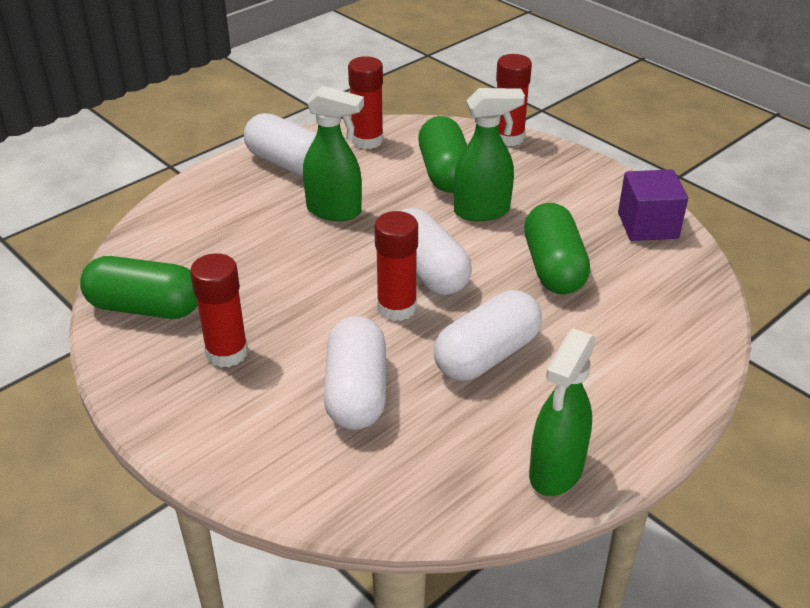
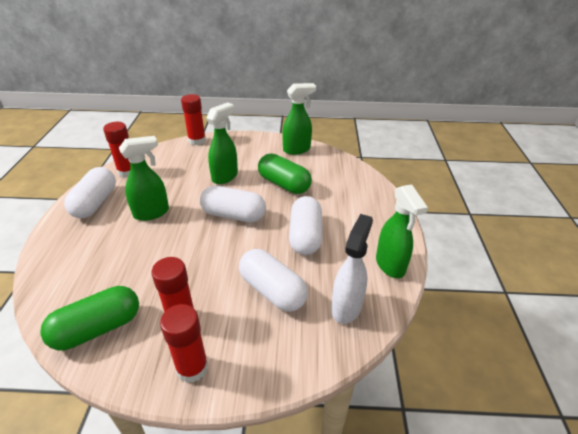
camera: 45 degrees left, 0 degrees up
white capsule [244,113,317,177] -> white capsule turned 75 degrees counterclockwise [64,167,116,218]
red glue stick [374,211,418,321] -> red glue stick moved to [160,304,208,383]
green capsule [418,116,467,193] -> none
purple cube [618,169,688,241] -> green spray bottle [282,83,316,155]
none -> white spray bottle [331,214,373,324]

